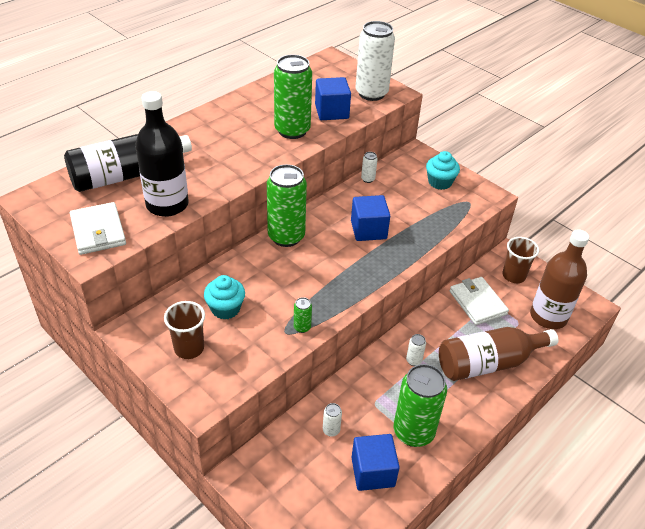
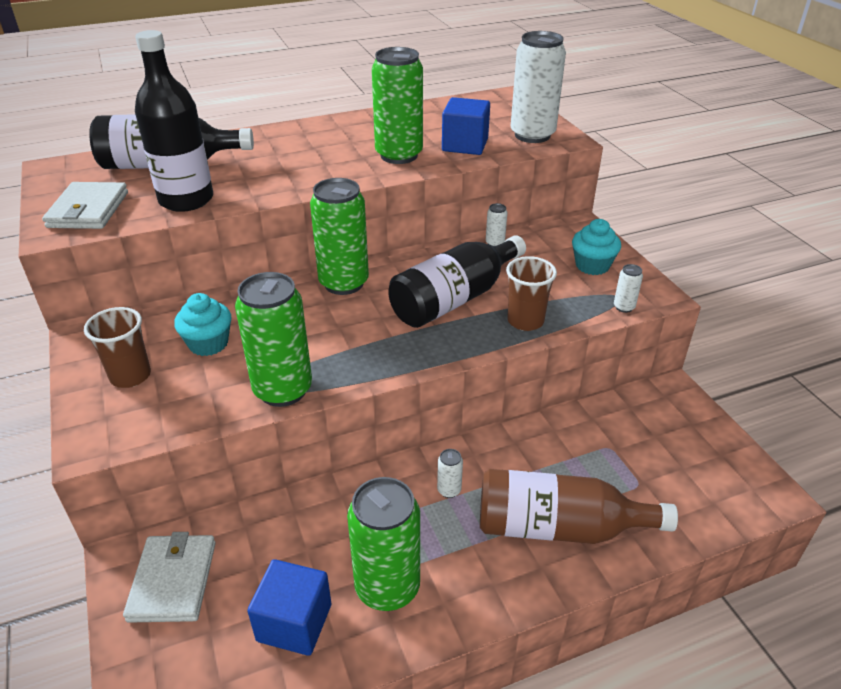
camera: 25 degrees right, 5 degrees down
green can [294,297,312,333] -> green can [235,272,312,407], size x2.40
white can [323,403,342,437] -> white can moved to [614,264,643,313]
blue cube [351,195,390,241] -> black bottle [388,235,526,328]
white wallet [450,277,509,325] -> white wallet moved to [123,532,216,623]
brown cup [502,237,539,283] -> brown cup moved to [506,256,557,331]
brown bottle [530,230,589,329] -> none

